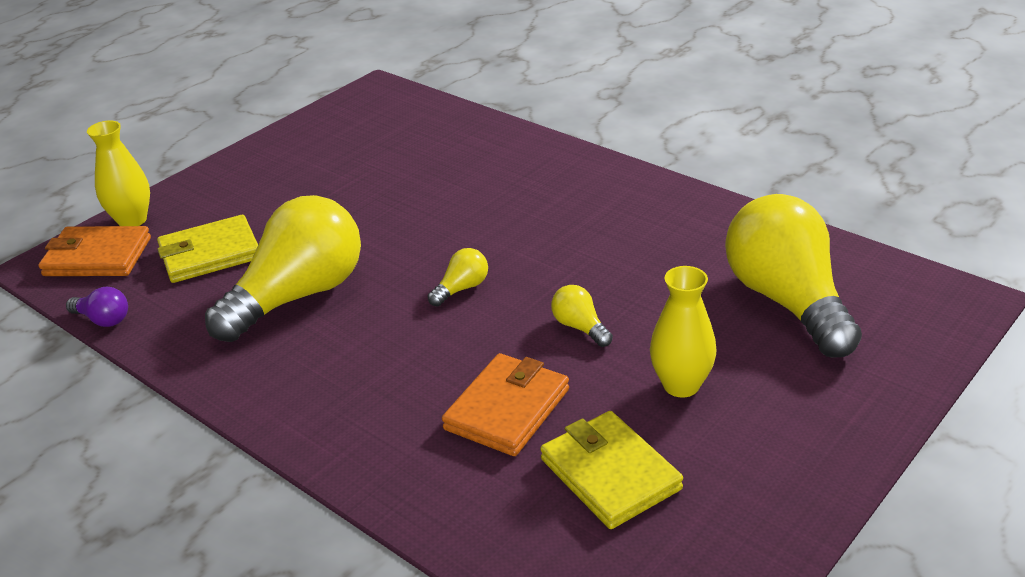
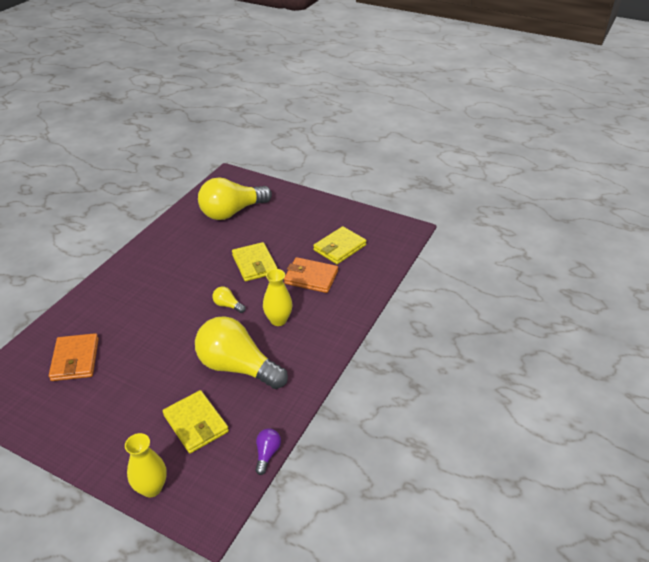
camera: 105 degrees left, 5 degrees up
orange wallet [38,226,151,276] -> orange wallet moved to [49,333,99,381]
yellow light bulb [551,285,613,347] -> yellow wallet [232,242,278,281]
yellow vase [650,266,717,398] -> yellow vase moved to [263,269,292,326]

